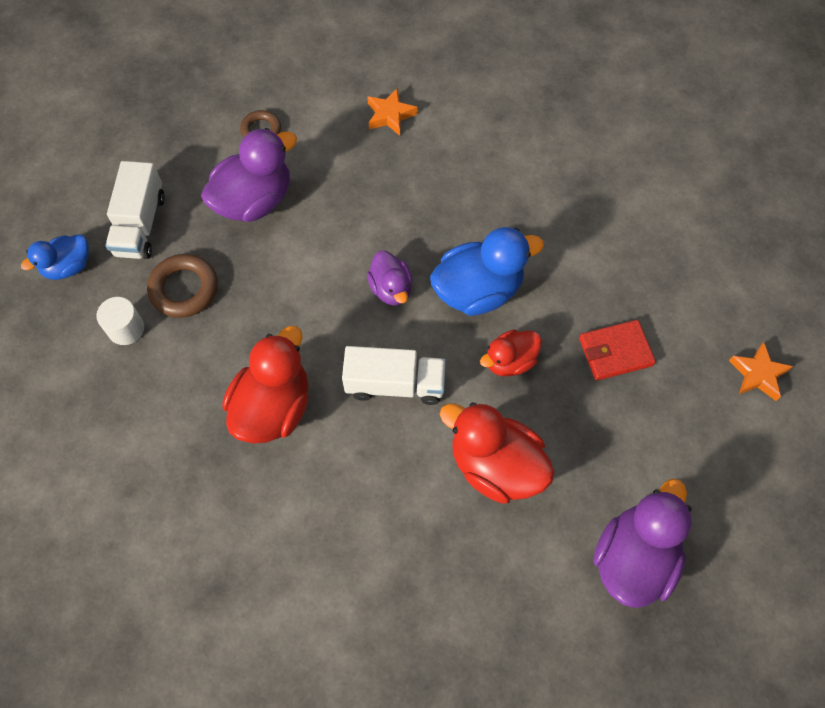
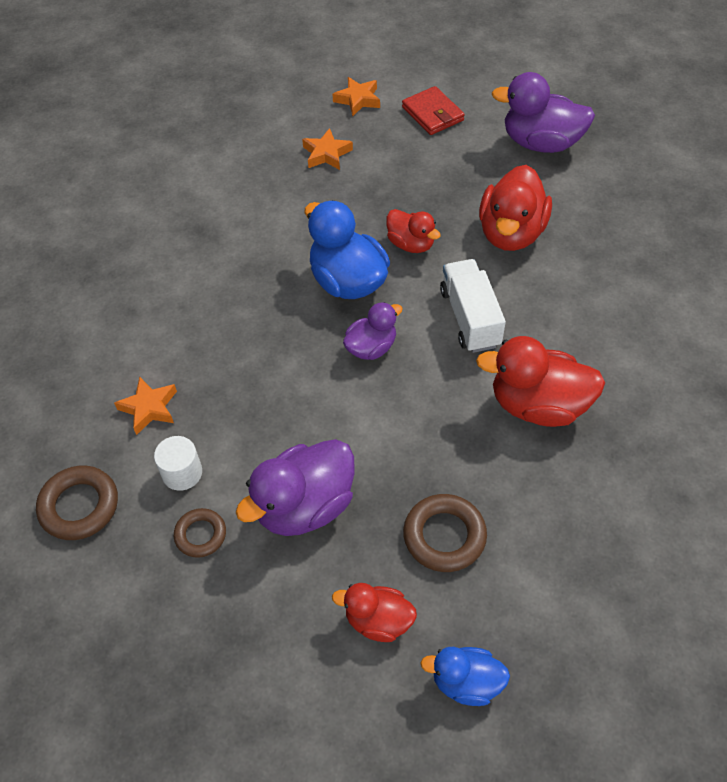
camera: 105 degrees left, 10 degrees down
blue duck [21,234,89,280] -> blue duck turned 150 degrees clockwise [420,647,510,706]
white cylinder [96,297,144,345] -> white cylinder moved to [154,436,202,491]
white truck [105,161,165,259] -> red duck [332,583,417,642]
purple duck [201,128,297,222] -> purple duck turned 75 degrees counterclockwise [236,439,355,536]
red wallet [579,320,656,381] -> red wallet moved to [402,86,465,135]
none -> brown ring [36,466,118,540]
none -> orange star [302,128,353,170]

